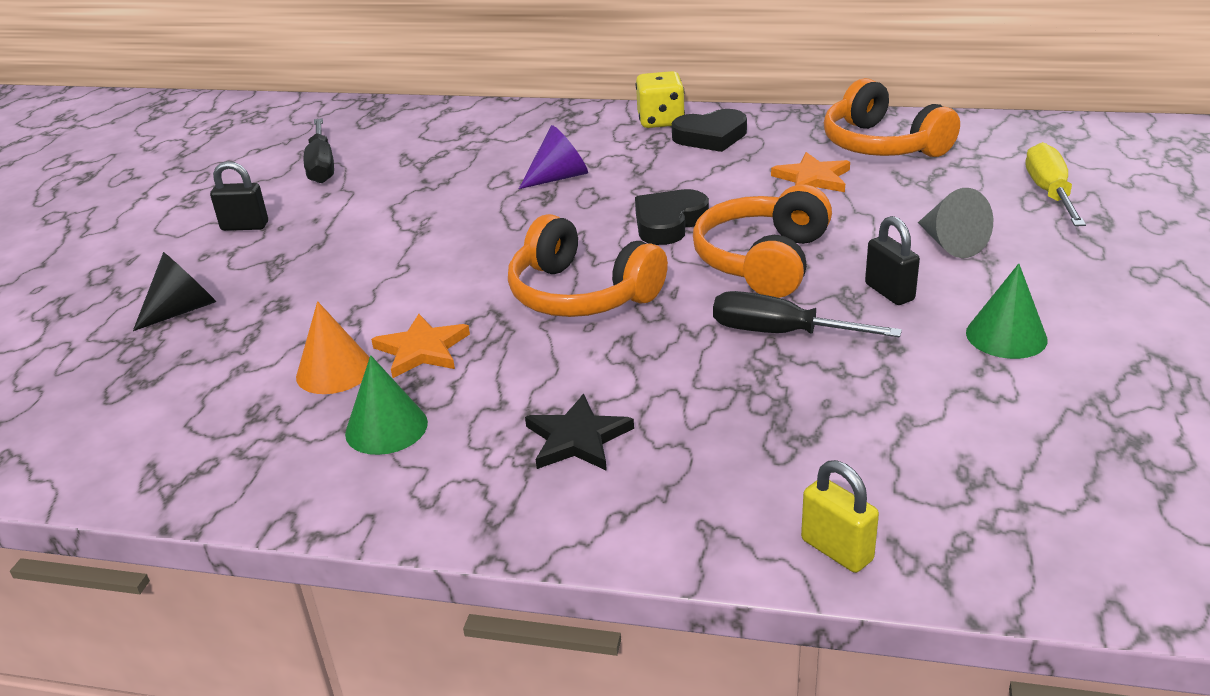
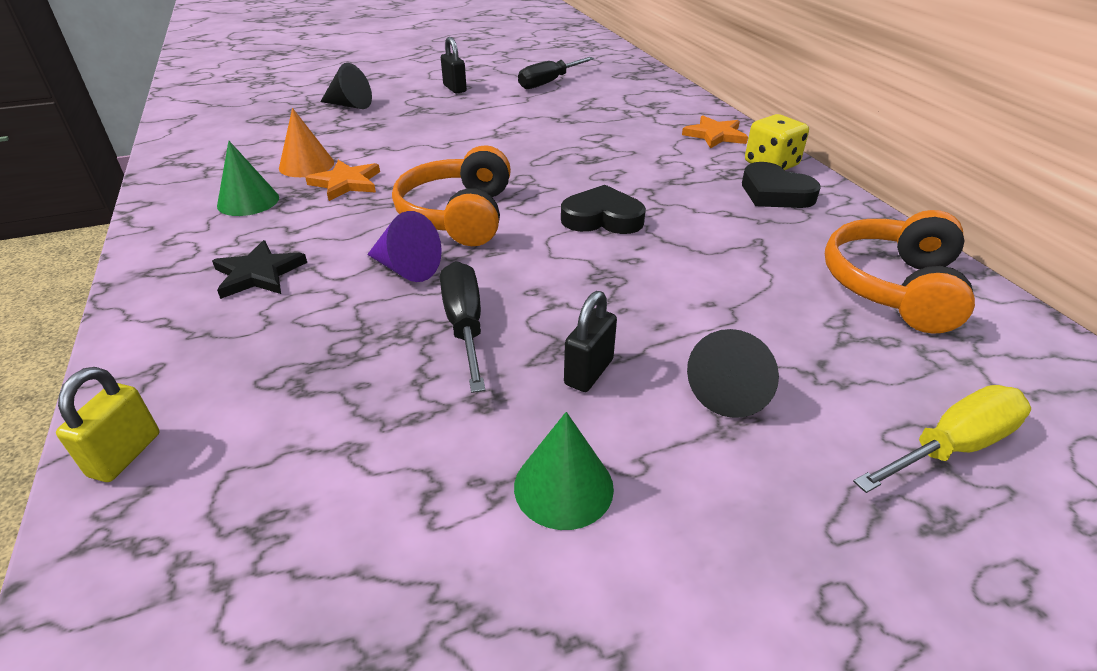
camera: 55 degrees right, 5 degrees up
purple cone [519,125,588,189] -> purple cone moved to [367,211,442,282]
orange headphones [693,185,832,298] -> none
orange star [771,152,850,192] -> orange star moved to [682,115,748,149]
grey cone [918,188,993,258] -> black cone [687,329,779,418]

